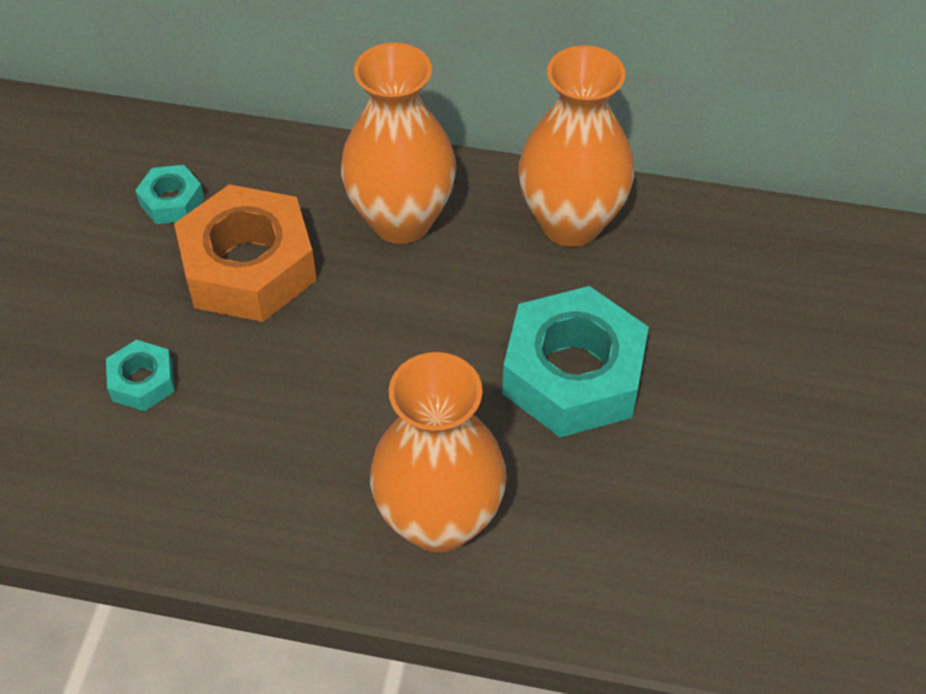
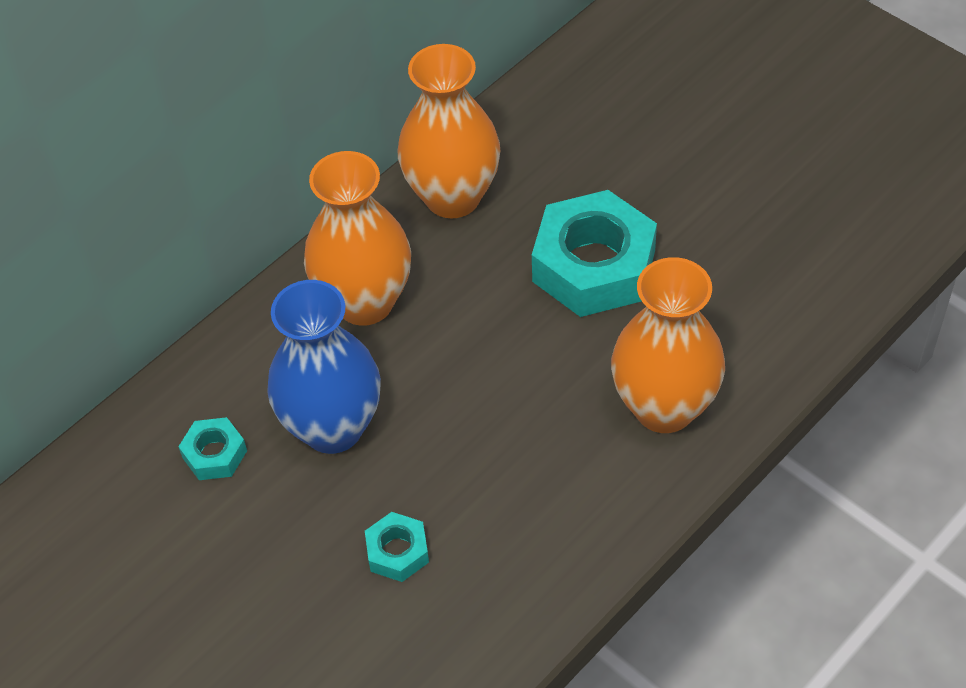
camera: 55 degrees left, 0 degrees up
orange nut [174,184,317,322] -> blue vase [267,280,381,454]

